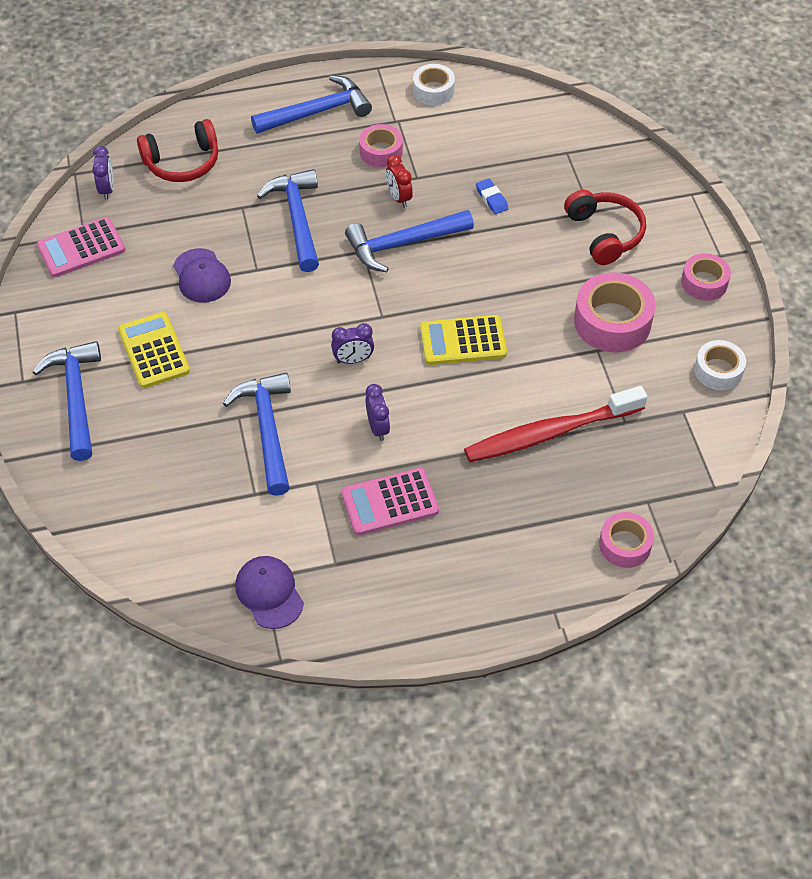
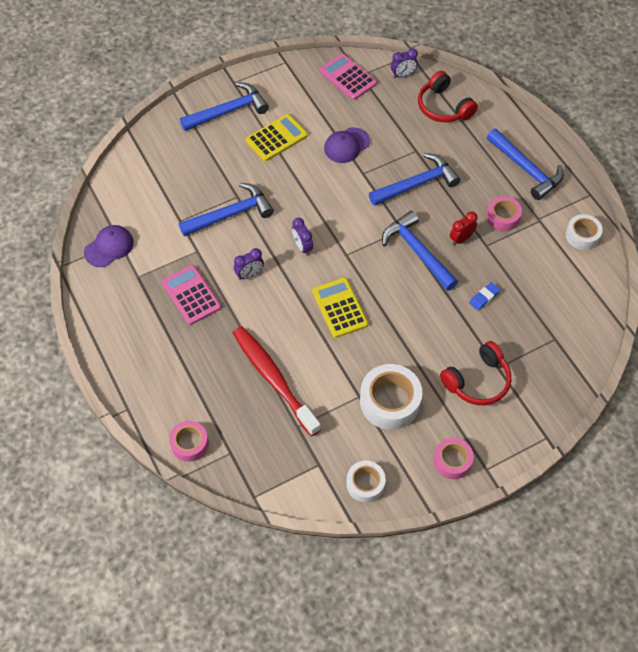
camera: 75 degrees right, 5 degrees up
pink tape [574,272,656,353] -> white tape [360,364,422,430]

